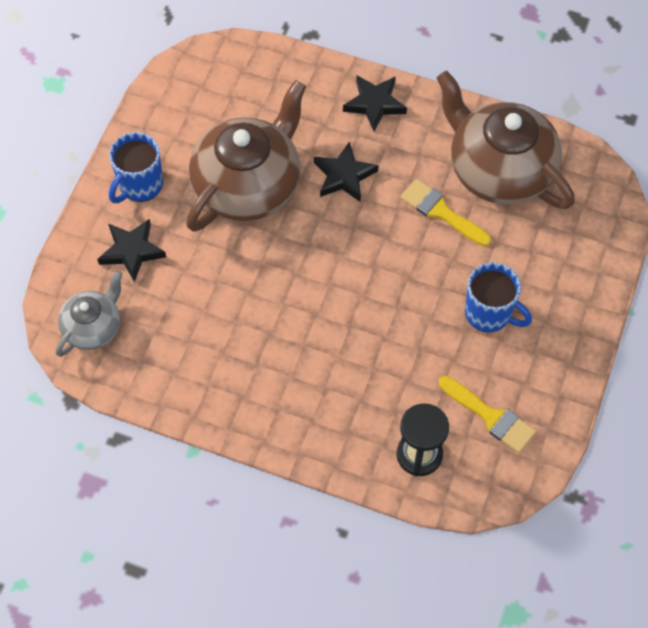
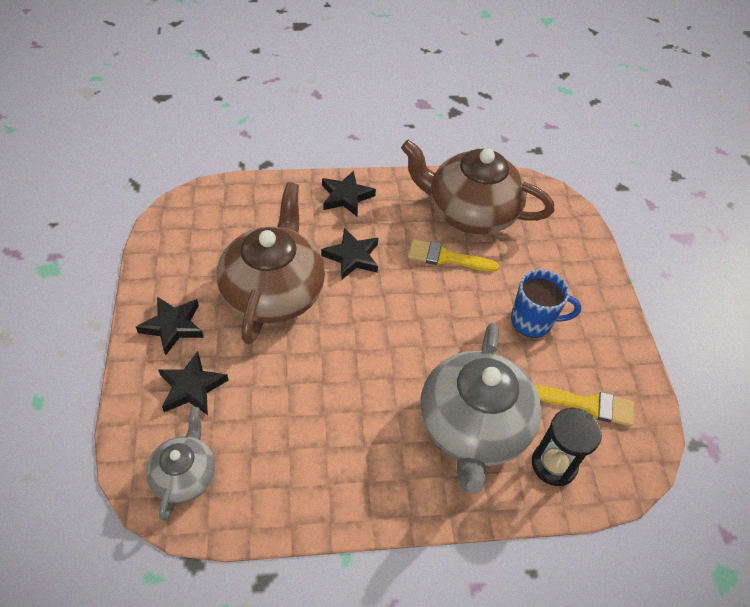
camera: 30 degrees left, 10 degrees down
blue mug [109,132,163,203] -> black star [136,297,204,355]
none -> grey teapot [420,323,541,493]

